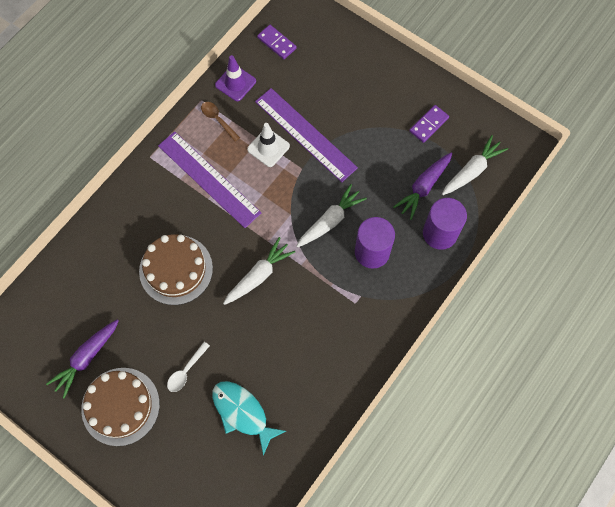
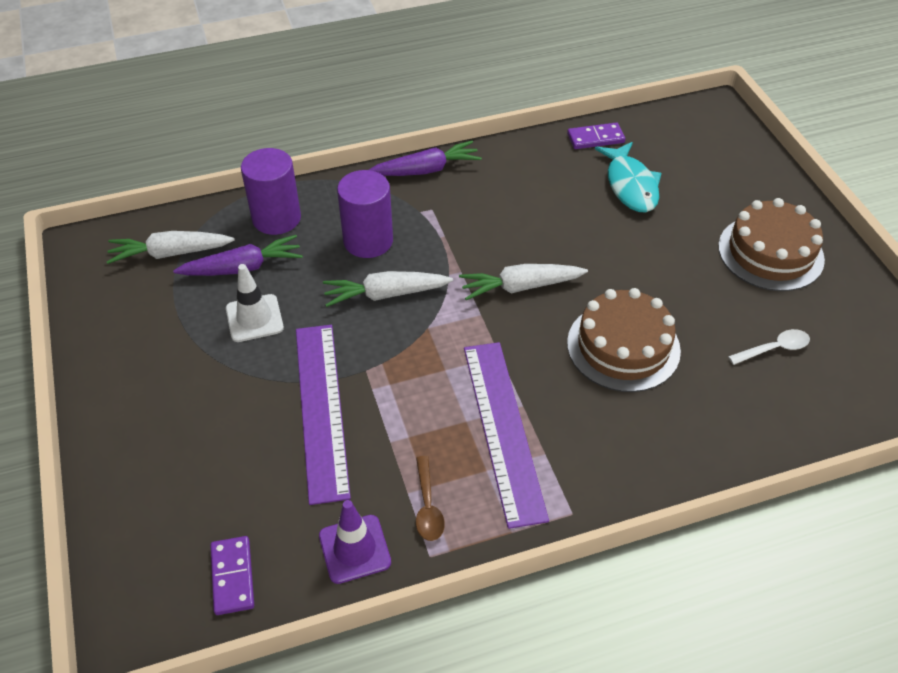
camera: 145 degrees left, 20 degrees down
purple carrot [46,320,119,399] -> purple carrot moved to [369,141,482,176]
white spoon [167,342,210,392] -> white spoon moved to [728,329,810,365]
white traffic cone [247,123,290,167] -> white traffic cone moved to [226,264,284,342]
purple domino [409,105,449,143] -> purple domino moved to [567,123,625,149]

